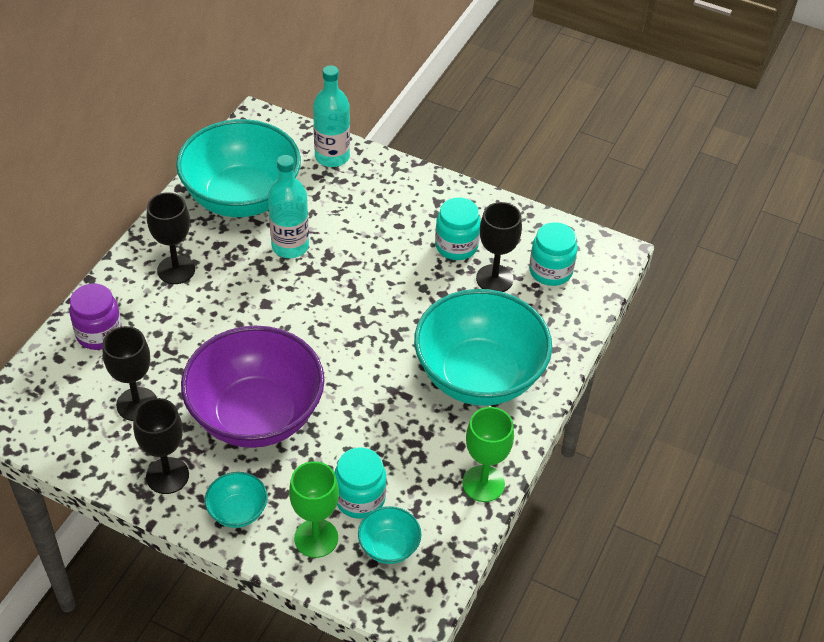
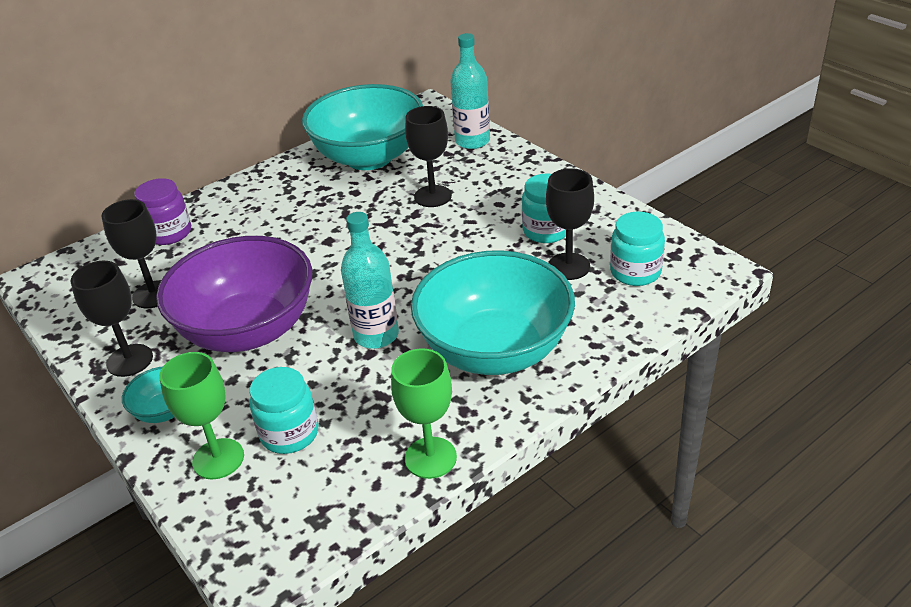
camera: 30 degrees right, 10 degrees down
black goblet [147,192,195,284] -> black goblet moved to [405,106,452,207]
turquoise bottle [268,155,309,258] -> turquoise bottle moved to [341,212,399,349]
turquoise bowl [358,506,422,564] -> none

